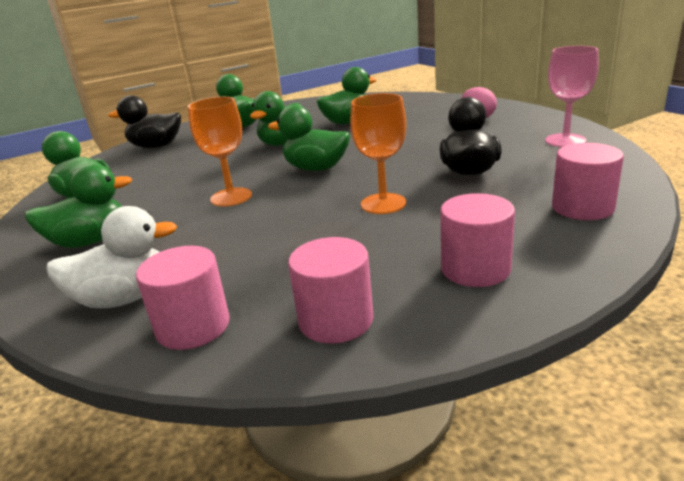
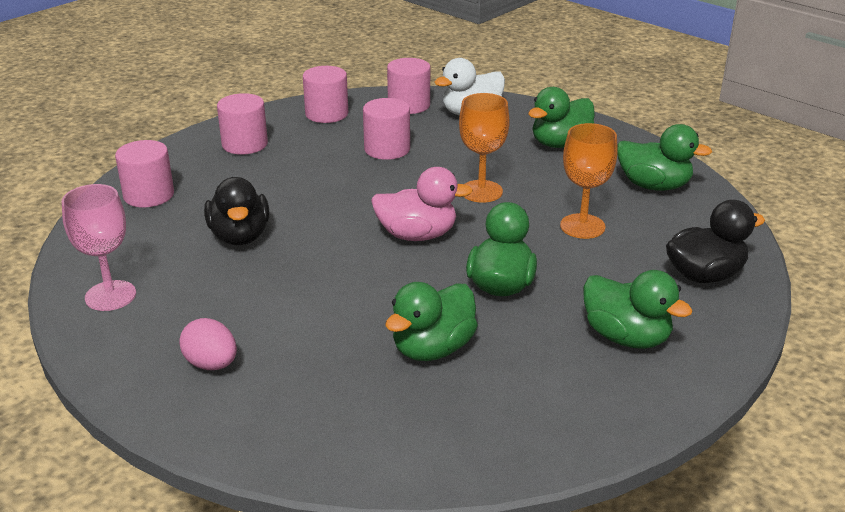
camera: 160 degrees right, 5 degrees up
green duck [268,105,350,171] -> pink duck [371,167,473,241]
orange goblet [350,93,406,214] -> orange goblet moved to [560,123,618,239]
none -> pink cylinder [363,98,410,160]

